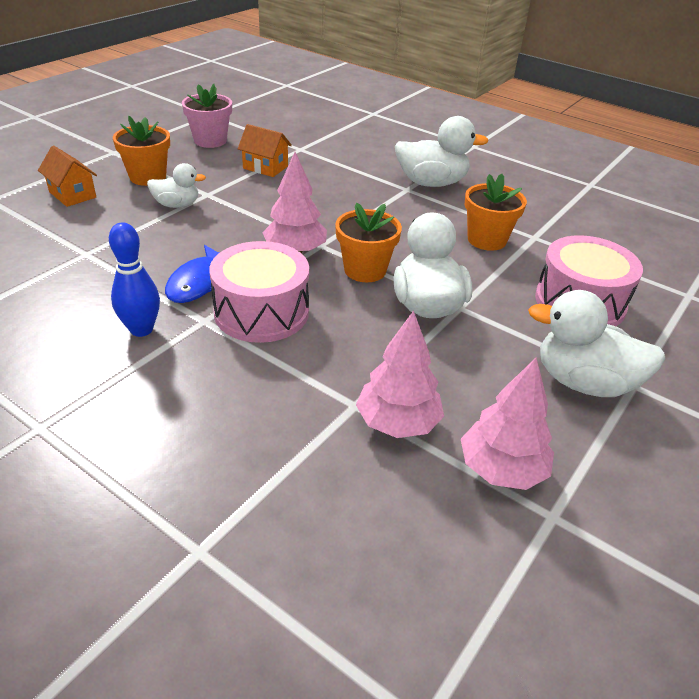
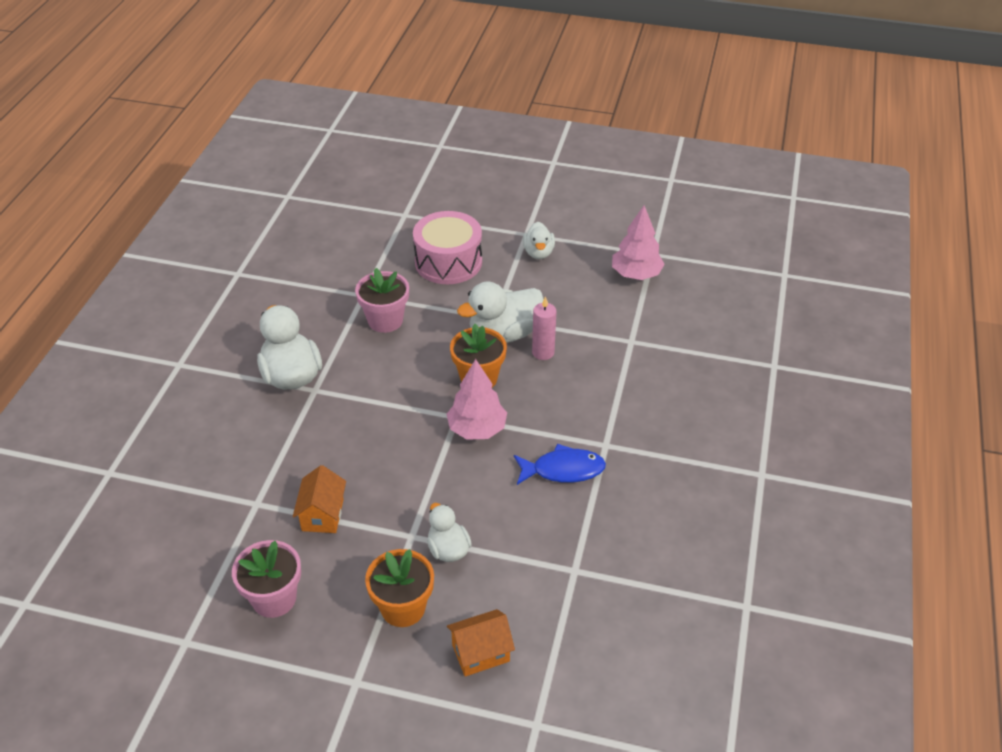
camera: 110 degrees left, 5 degrees up
orange house [38,145,97,207] -> orange house turned 45 degrees clockwise [447,609,515,677]
blue bowling pin [109,222,160,337] -> none
pink drum [209,241,309,343] -> none
pink tree [356,310,444,438] -> none
orange flower pot [465,174,527,251] -> pink flower pot [355,268,409,333]
white duck [528,290,665,397] -> white duck [523,222,555,259], size x0.59
none -> pink candle [532,296,557,360]

